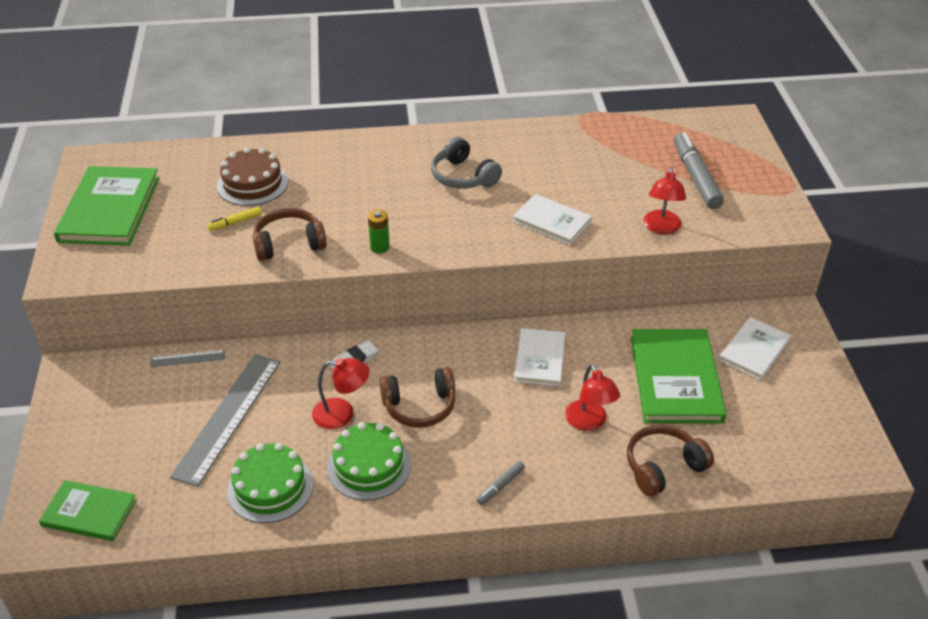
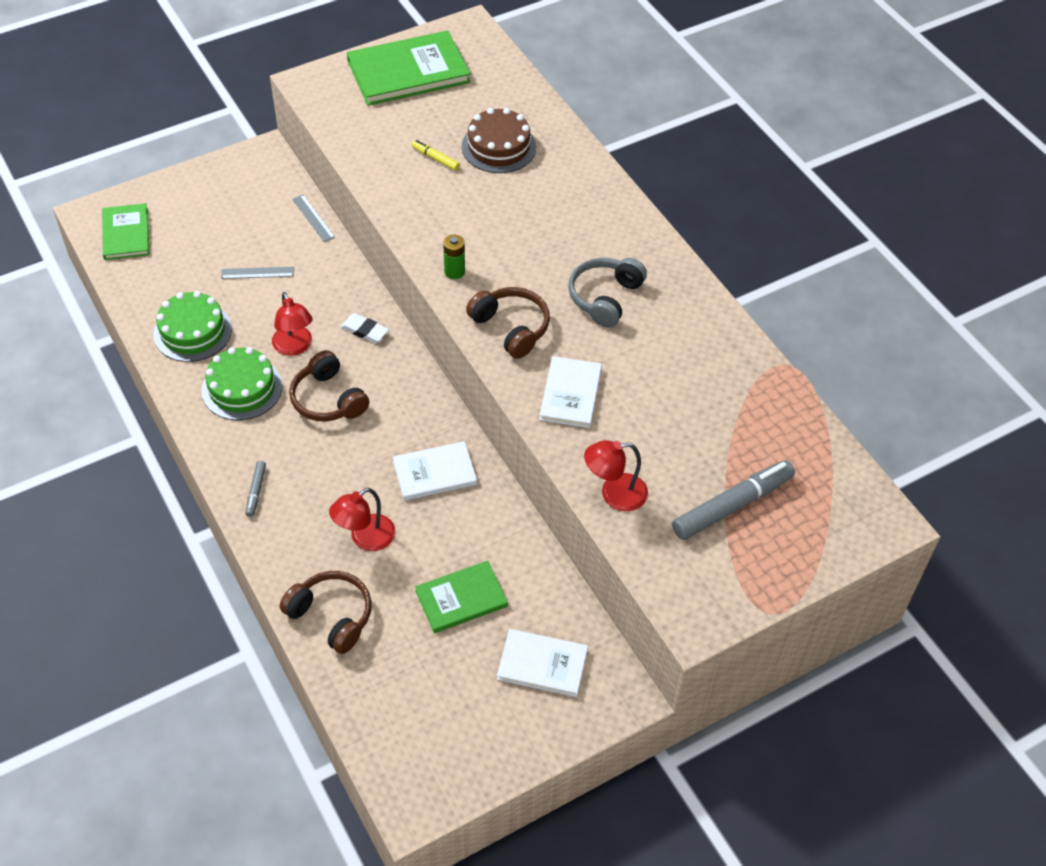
camera: 65 degrees right, 10 degrees up
grey ruler [170,354,281,487] -> grey ruler [221,267,294,279], size x0.45
brown headphones [253,208,327,261] -> brown headphones moved to [466,287,550,359]
grey marker [477,461,525,505] -> grey marker turned 105 degrees counterclockwise [245,461,266,517]
green book [631,329,727,424] -> green book [415,561,508,633], size x0.60

